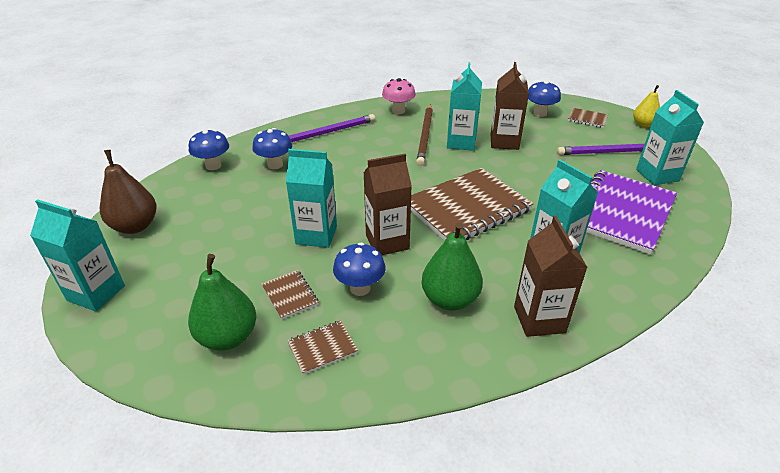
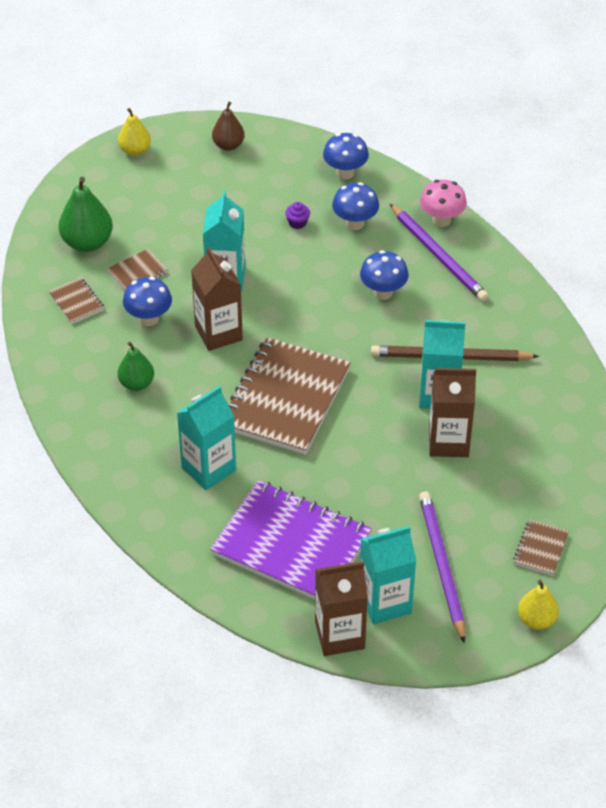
camera: 85 degrees right, 10 degrees up
turquoise carton [30,199,125,312] -> yellow pear [118,108,151,156]
brown pear [100,150,156,234] -> brown pear [212,102,245,151], size x0.64
pink mushroom [382,78,416,114] -> pink mushroom moved to [420,180,467,227]
brown notebook [411,168,534,241] -> brown notebook turned 60 degrees clockwise [228,337,351,455]
green pear [422,223,483,310] -> green pear [117,342,154,391], size x0.64
brown carton [514,216,588,337] -> brown carton moved to [315,561,368,656]
blue mushroom [528,81,561,117] -> blue mushroom moved to [360,250,409,300]
none -> purple cupcake [285,202,310,229]

